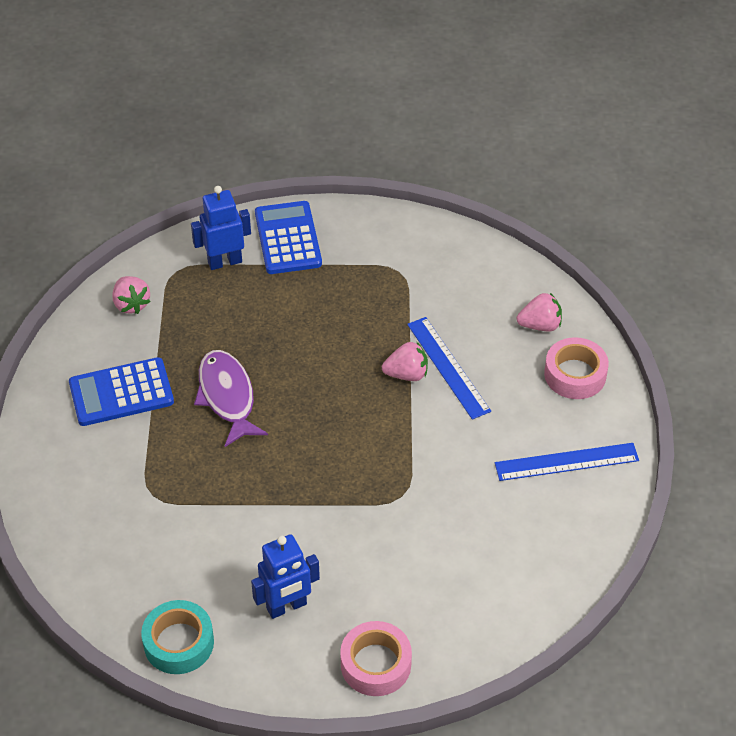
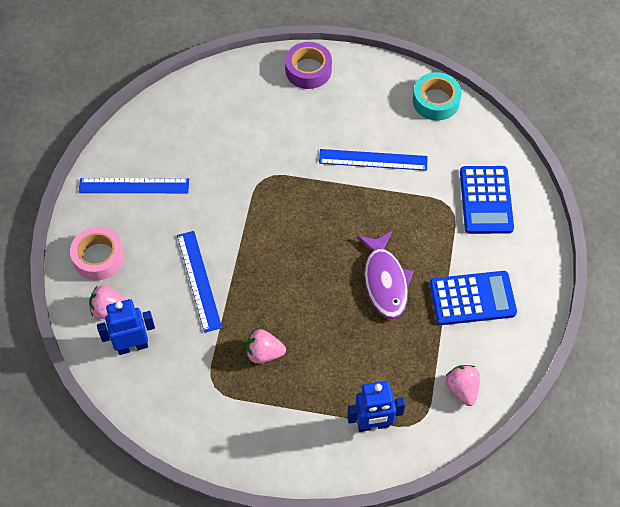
camera: 170 degrees left, 10 degrees up
blue robot [251,534,320,619] -> blue robot moved to [97,299,155,355]
blue calculator [255,201,322,274] -> blue calculator moved to [460,166,514,234]
pink tape [340,621,412,696] -> purple tape [285,42,332,89]
pink strawberry [382,341,428,381] -> pink strawberry moved to [246,329,286,364]
none -> blue ruler [319,149,428,171]

